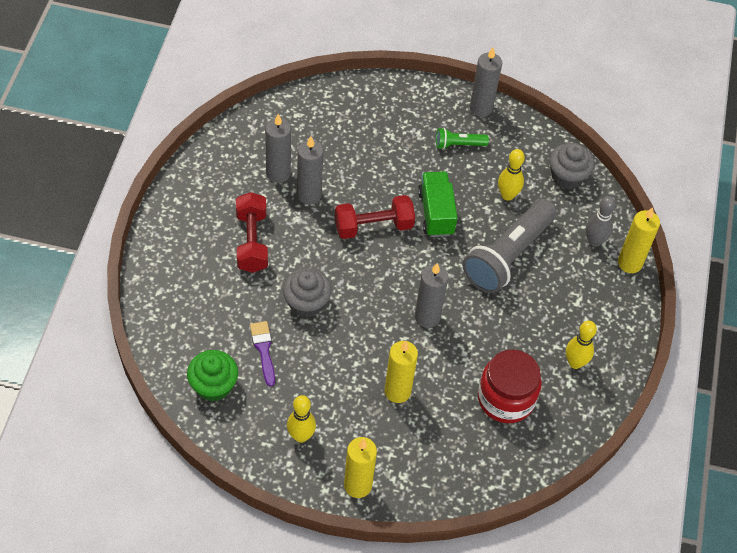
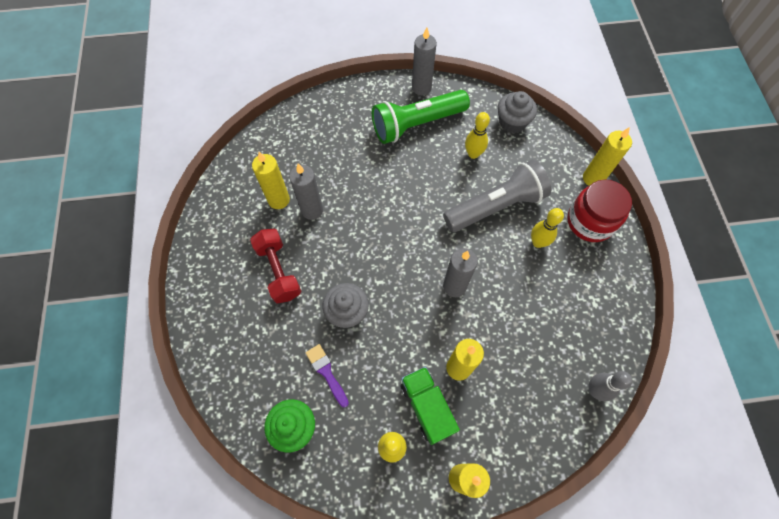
camera: 15 degrees left, 10 degrees up
grey candle [265,114,291,183] -> yellow candle [252,152,290,209]
red dumbbell [335,195,415,239] -> none
green truck [418,171,458,237] -> green truck moved to [400,367,460,445]
green flashlight [436,128,489,149] -> green flashlight [372,90,470,144], size x2.17
grey flashlight [463,199,557,293] -> grey flashlight turned 135 degrees counterclockwise [443,159,551,232]
red jar [478,350,542,423] -> red jar moved to [567,179,632,242]
yellow bowling pin [566,321,597,369] -> yellow bowling pin moved to [531,208,564,248]
grey bowling pin [586,196,616,247] -> grey bowling pin moved to [588,371,633,401]

